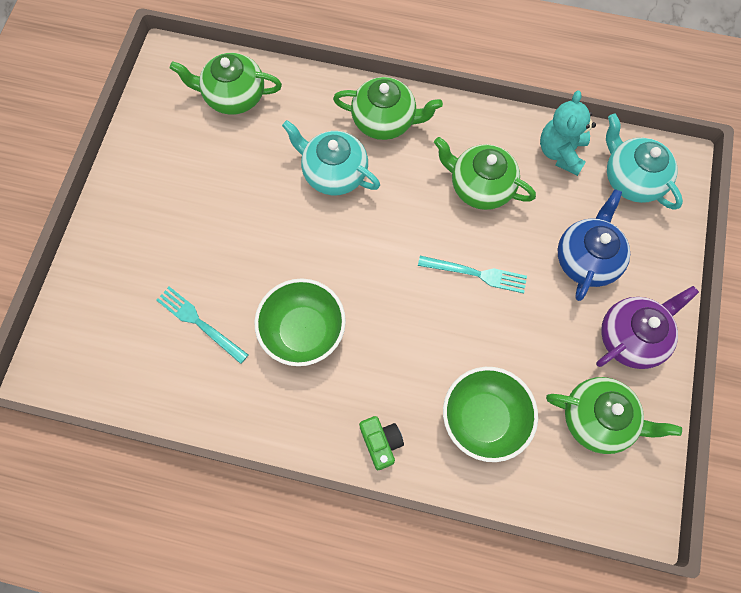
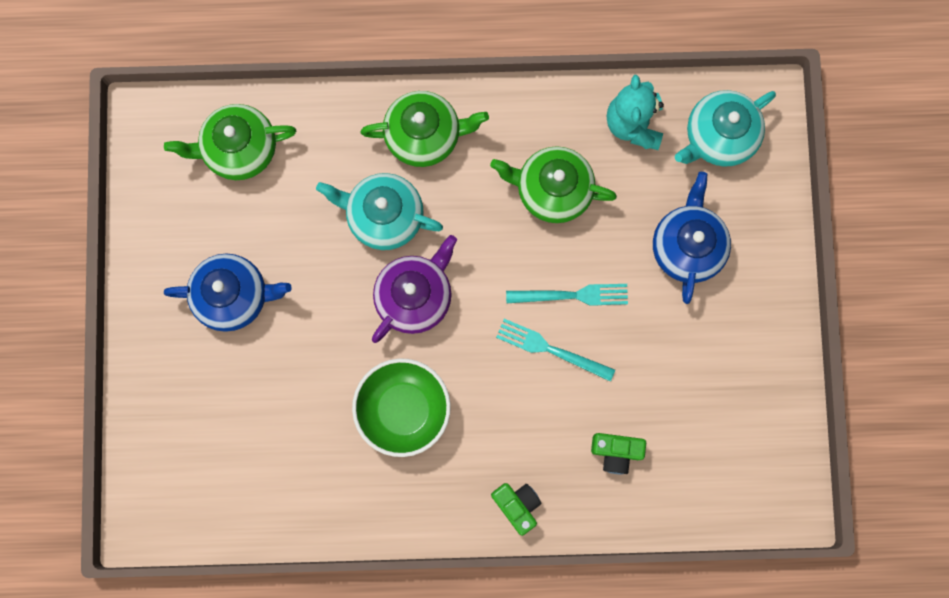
camera: 15 degrees left, 10 degrees up
turquoise fork [156,287,248,364] -> turquoise fork moved to [496,319,615,382]
green bowl [443,367,538,462] -> green camera [591,433,646,474]
green teapot [546,377,682,454] -> none
purple teapot [596,286,699,369] -> purple teapot moved to [372,235,457,343]
turquoise teapot [606,114,683,210] -> turquoise teapot turned 75 degrees counterclockwise [675,90,776,167]
none -> blue teapot [164,254,292,332]

